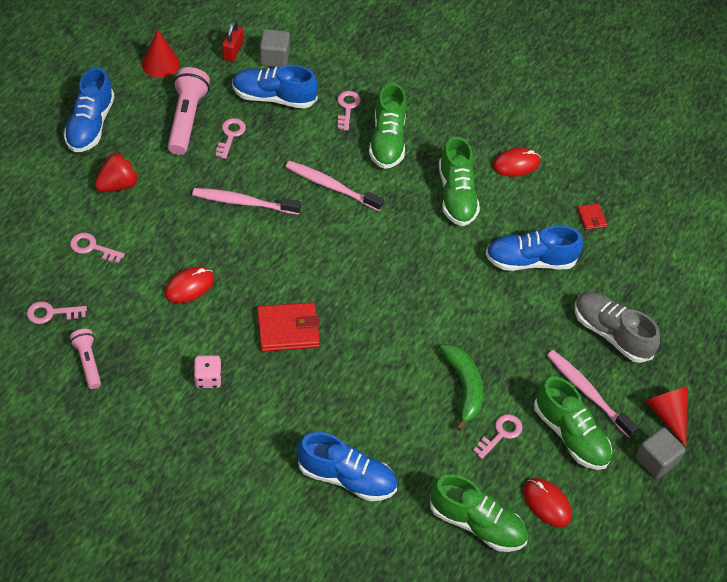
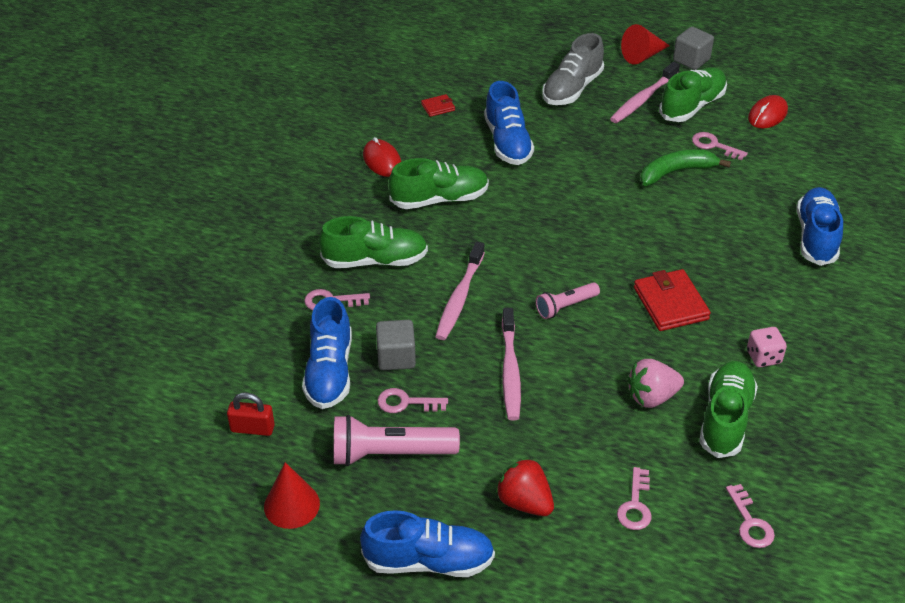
camera: 95 degrees left, 10 degrees down
pink flashlight [70,329,101,389] -> pink flashlight moved to [536,282,600,319]
red mouse [164,266,214,303] -> pink strawberry [627,359,684,408]
grey cube [260,29,290,67] -> grey cube moved to [376,320,416,370]
green shoe [430,474,528,552] -> green shoe moved to [699,361,758,458]

